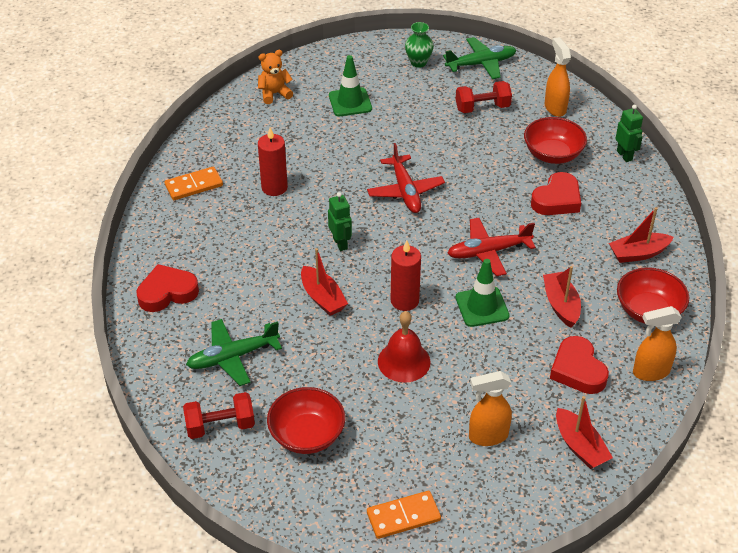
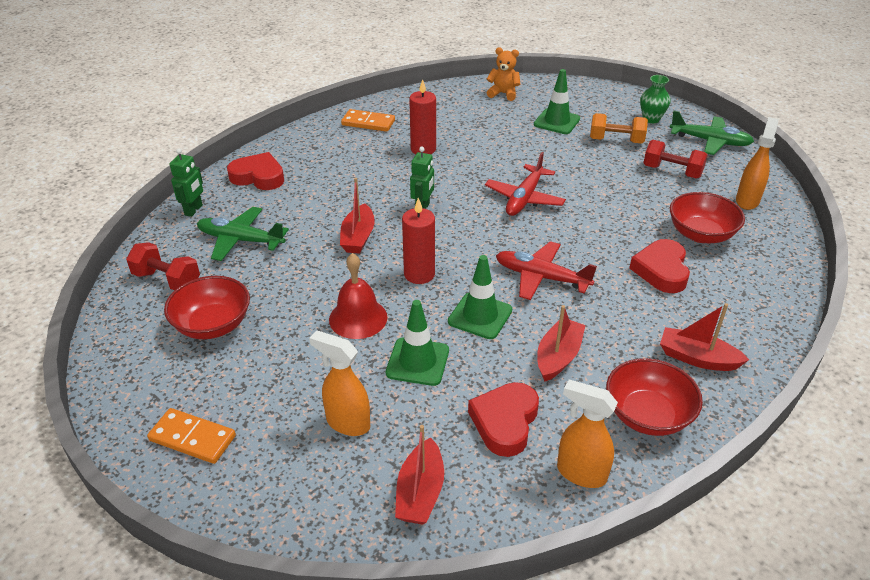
camera: 40 degrees right, 5 degrees down
red heart [531,172,581,215] -> red heart turned 105 degrees clockwise [629,239,690,293]
green robot [615,105,643,162] -> green robot moved to [169,148,203,217]
none -> green traffic cone [386,300,449,386]
none -> orange dumbbell [590,113,648,143]

